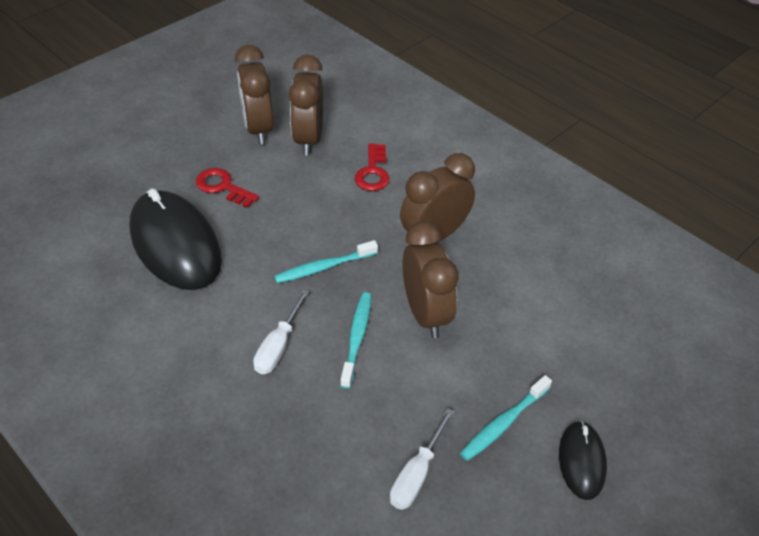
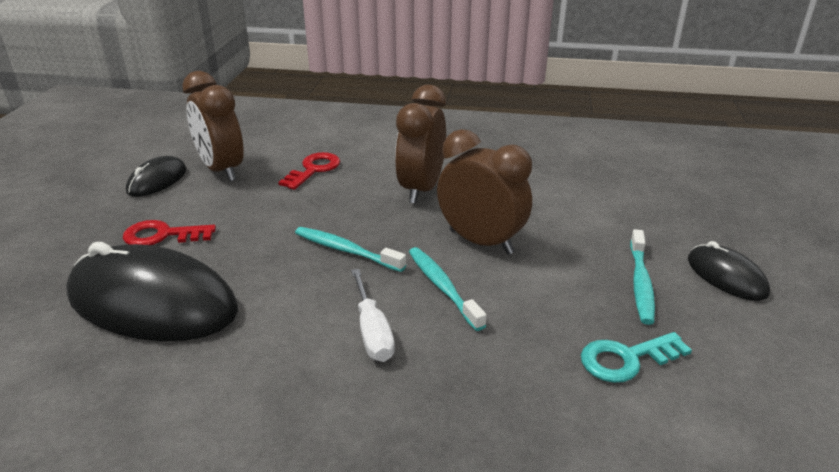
camera: 35 degrees left, 15 degrees down
brown clock [235,45,274,145] -> black mouse [126,156,187,197]
turquoise toothbrush [274,240,378,283] -> turquoise toothbrush turned 90 degrees clockwise [295,227,406,272]
red key [355,143,390,191] -> red key turned 120 degrees counterclockwise [278,152,340,190]
white screwdriver [390,408,454,510] -> turquoise key [581,332,692,383]

